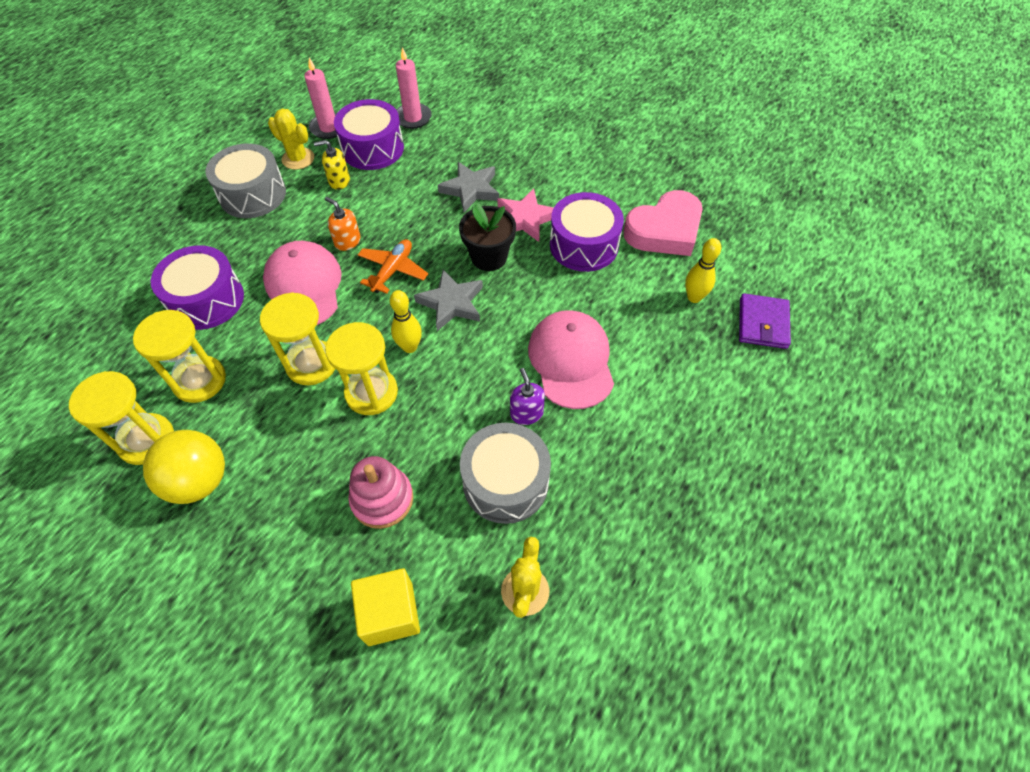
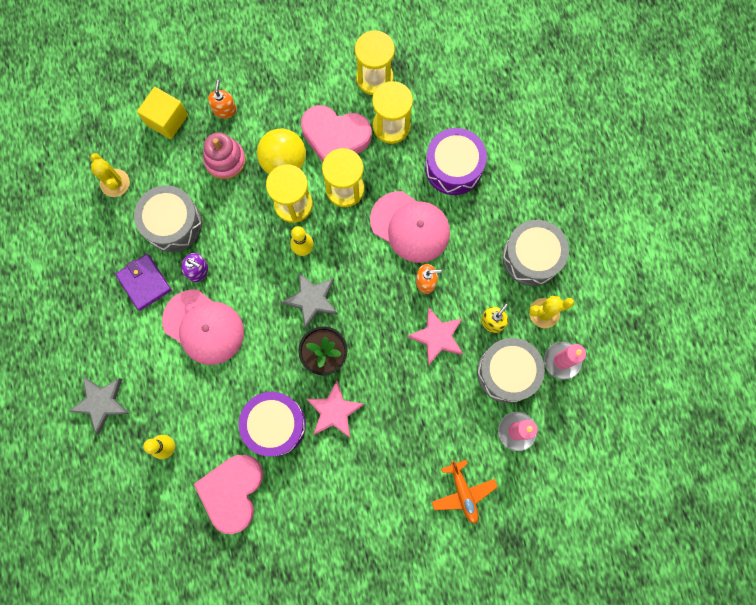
camera: 135 degrees right, 20 degrees up
yellow ball [143,430,225,504] -> yellow ball moved to [257,129,306,174]
purple drum [334,99,404,170] -> grey drum [477,338,545,403]
orange plane [358,239,428,294] -> orange plane moved to [432,460,498,524]
grey star [438,162,499,212] -> grey star moved to [69,377,130,434]
purple wallet [739,293,791,349] -> purple wallet moved to [115,254,171,311]
none -> orange soap dispenser [208,80,237,118]
none -> pink heart [301,105,371,162]
none -> pink star [407,307,463,365]

